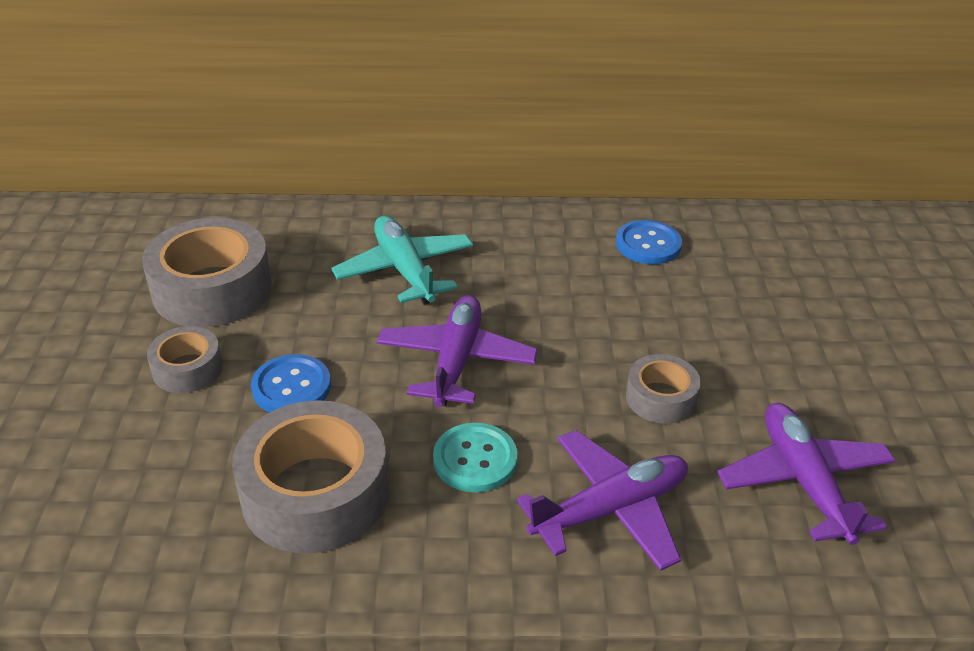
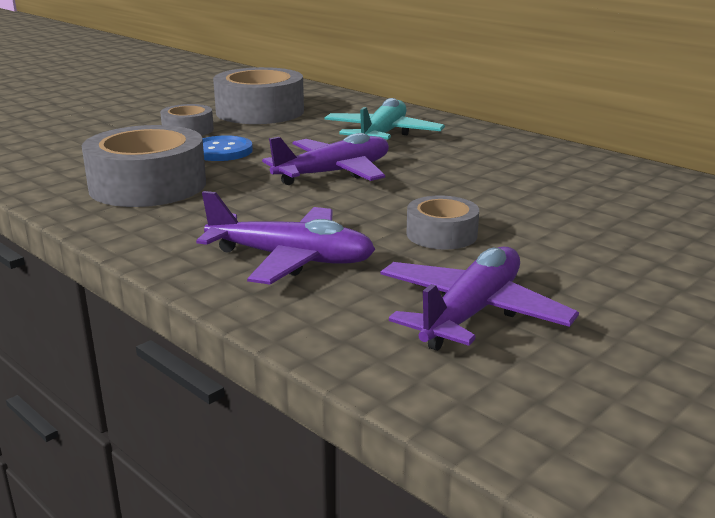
camera: 45 degrees right, 15 degrees down
turquoise button [433,423,517,492] -> none
blue button [616,220,682,264] -> none

